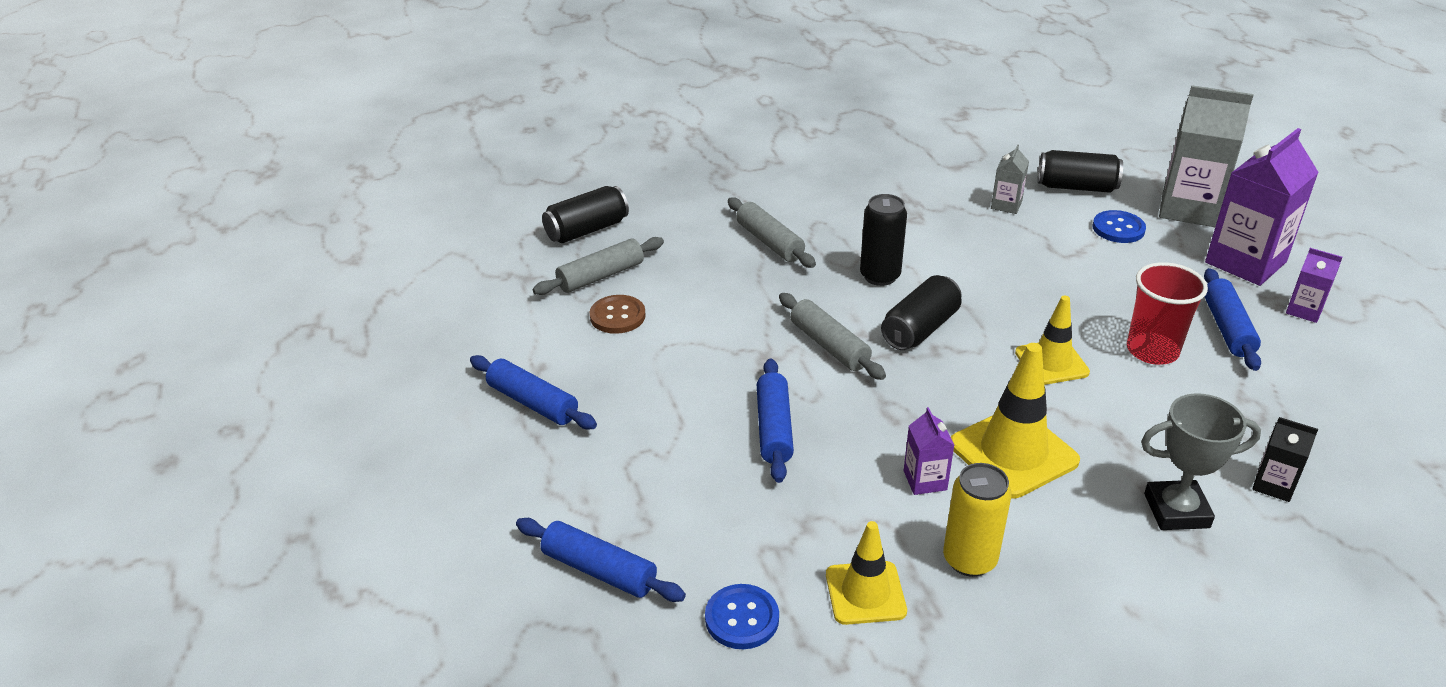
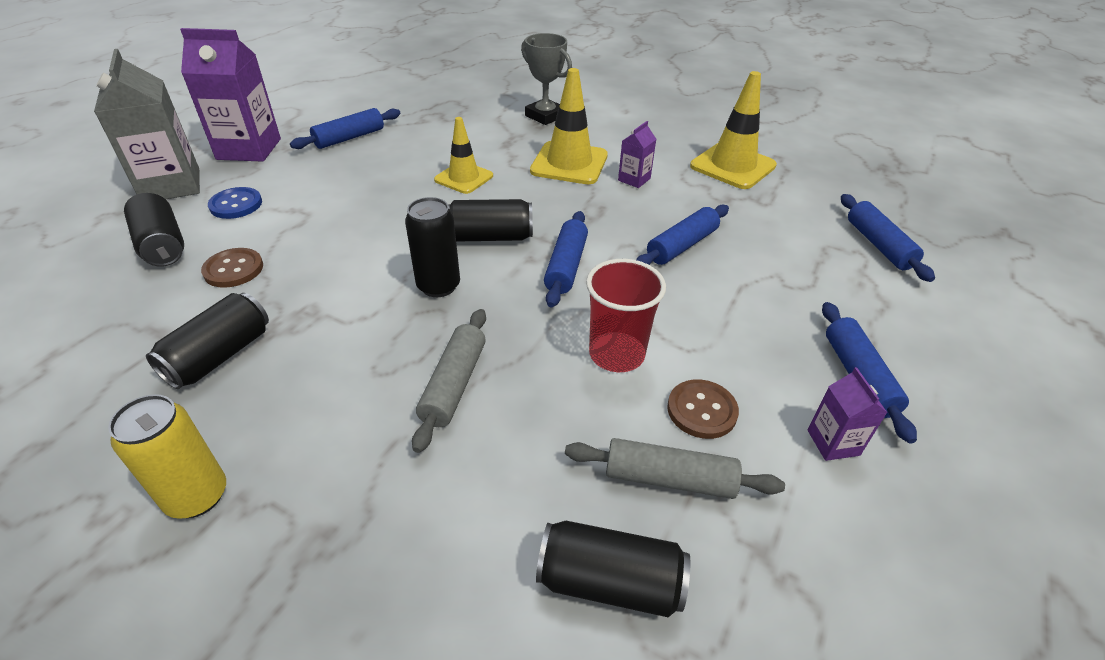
camera: 135 degrees left, 5 degrees up
blue button [705,584,779,649] -> none
grey rolling pin [779,293,886,380] -> blue rolling pin [544,211,588,308]
yellow traffic cone [826,521,907,625] -> yellow traffic cone [690,71,777,189], size x1.54
yellow can [943,463,1011,577] -> yellow can moved to [108,394,226,519]
grey carton [991,144,1029,214] -> brown button [201,248,263,288]
red cup [1127,262,1208,365] -> red cup moved to [586,259,666,372]
black carton [1252,417,1318,502] -> none
purple carton [1286,248,1343,323] -> purple carton moved to [808,367,887,461]
none -> black can [146,293,269,389]

